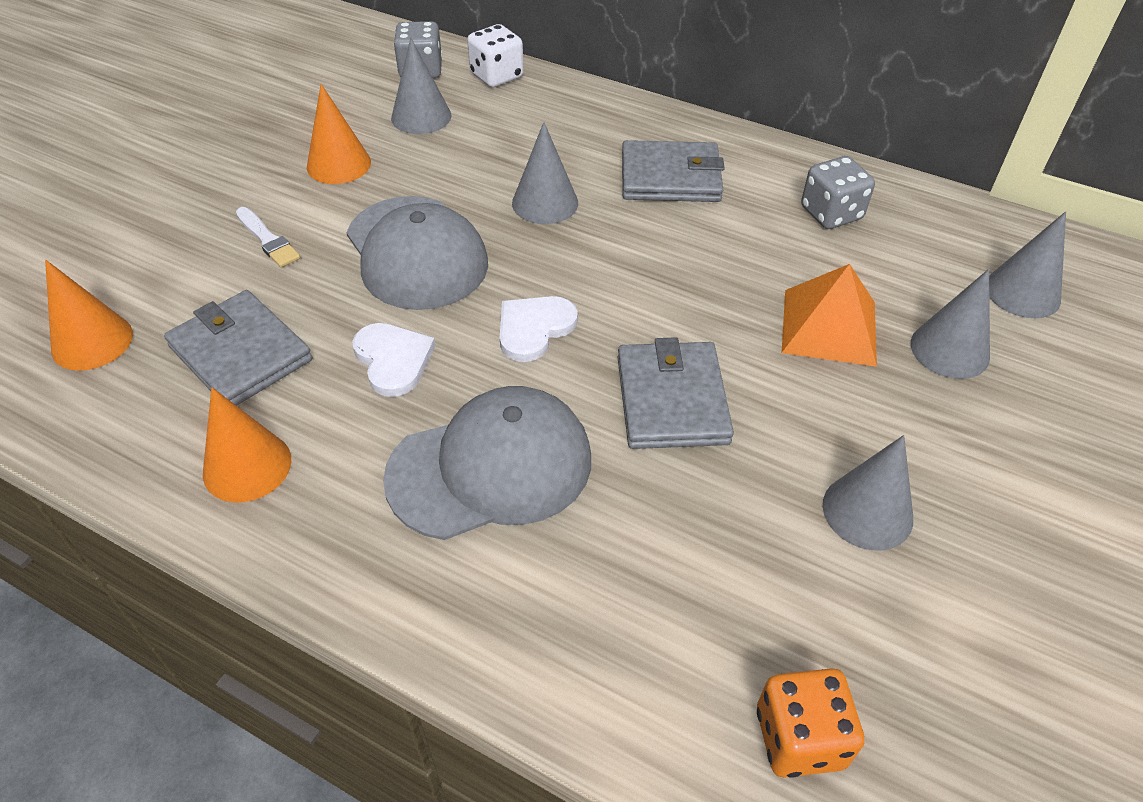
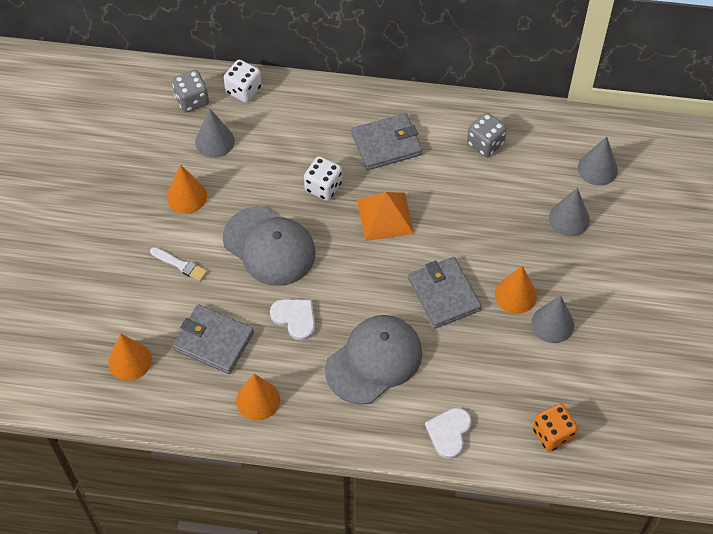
camera: 20 degrees left, 10 degrees up
white heart [500,296,578,362] -> white heart moved to [425,408,472,459]
grey cone [512,122,578,224] -> white dice [304,156,342,201]
orange pyramid [782,264,877,367] -> orange pyramid moved to [357,192,414,241]
none -> orange cone [495,266,537,314]

